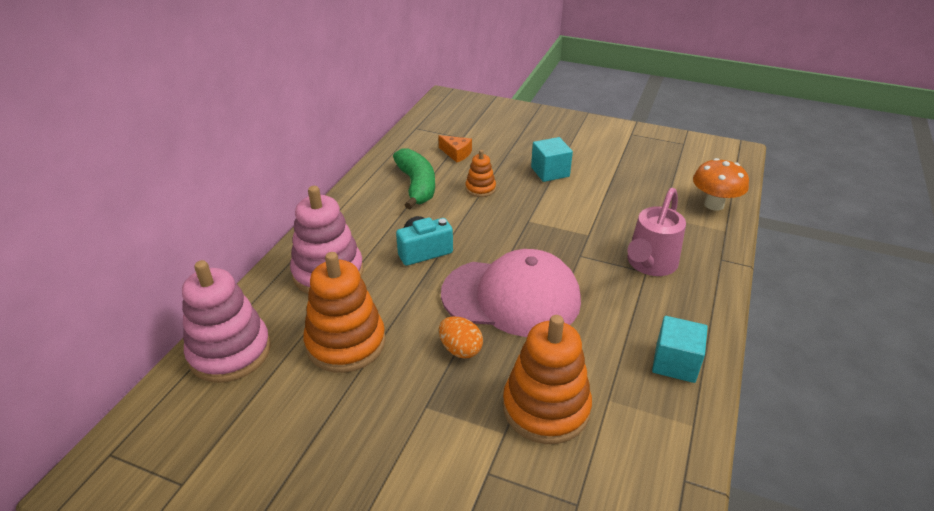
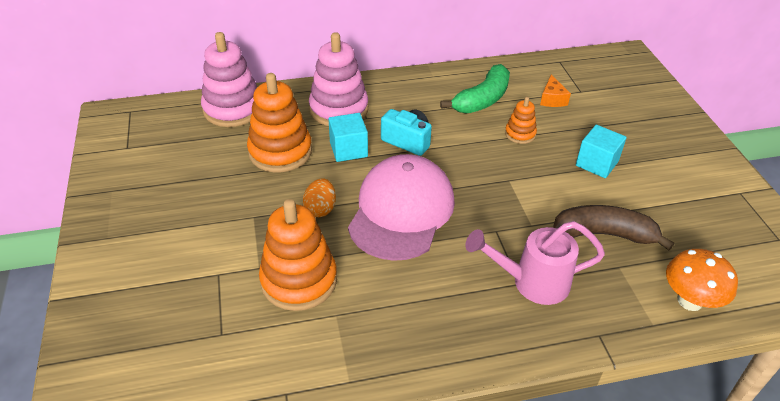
camera: 55 degrees right, 5 degrees up
pink cap [441,249,581,337] -> pink cap turned 135 degrees counterclockwise [348,154,455,261]
turquoise cube [652,316,708,383] -> turquoise cube moved to [328,113,368,162]
none -> brown banana [553,205,674,250]

